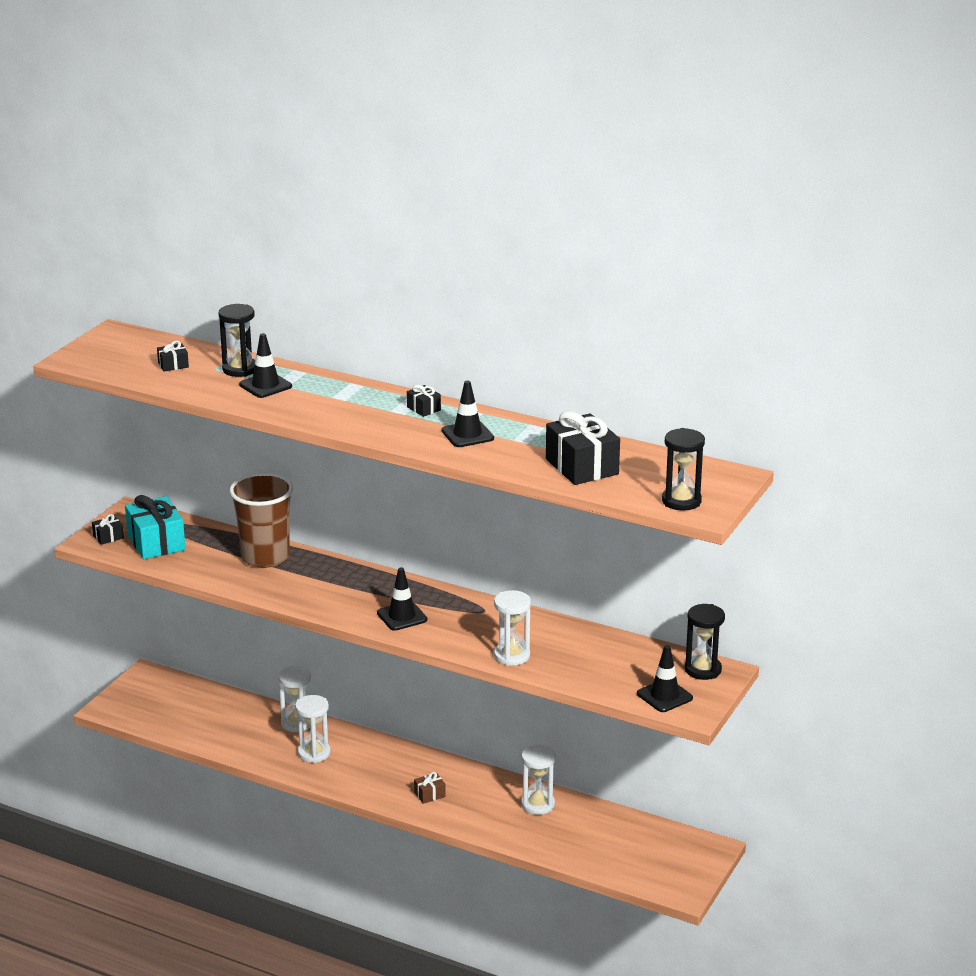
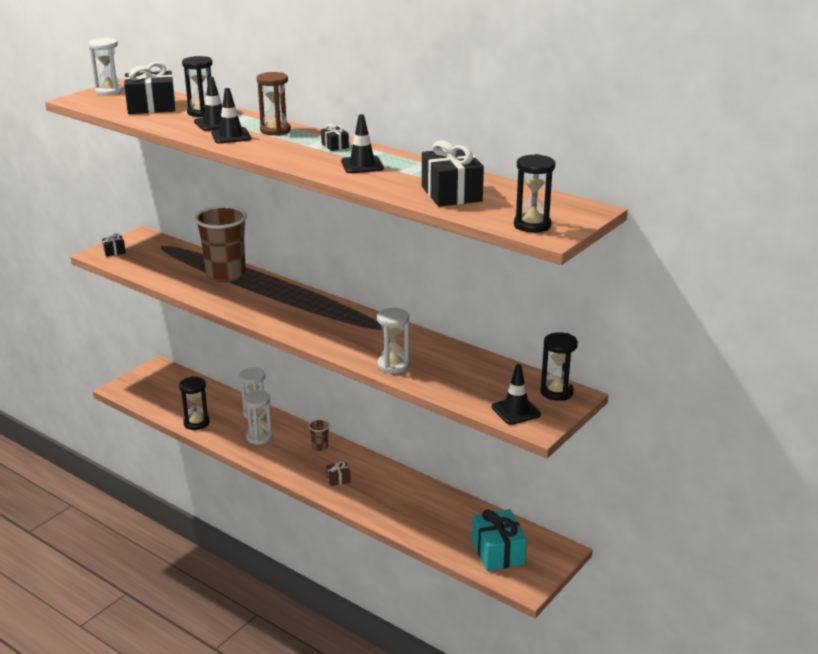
camera: 10 degrees right, 0 degrees up
turquoise gift [125,495,186,559] -> turquoise gift moved to [472,509,527,571]
black gift [157,341,189,372] -> black gift [124,62,176,114], size x2.14
black traffic cone [377,568,427,631] -> black traffic cone moved to [211,88,251,144]
white hourglass [521,744,556,815] -> white hourglass moved to [89,38,124,96]
none -> black hourglass [179,377,210,430]
none -> brown hourglass [257,72,291,136]
none -> brown cup [309,419,330,451]

